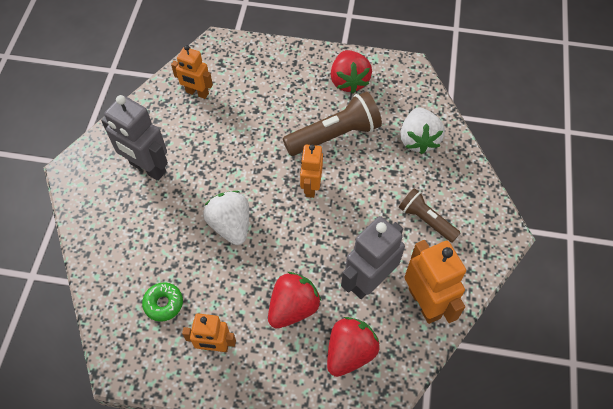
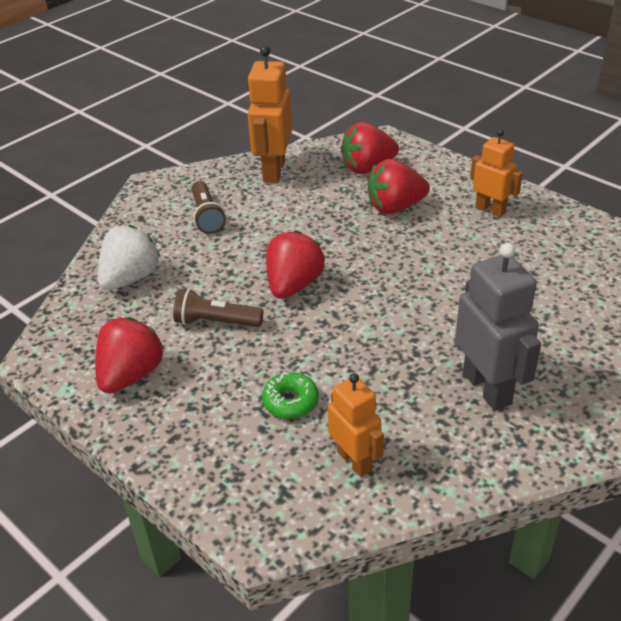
camera: 145 degrees left, 20 degrees down
green donut [142,282,183,322] -> green donut moved to [262,372,319,419]
white strawberry [203,191,249,245] -> none
brown flashlight [283,92,382,156] -> brown flashlight [173,289,263,327], size x0.62
orange robot [300,145,323,198] -> red strawberry [266,230,325,299]
grey robot [341,216,405,299] -> none

